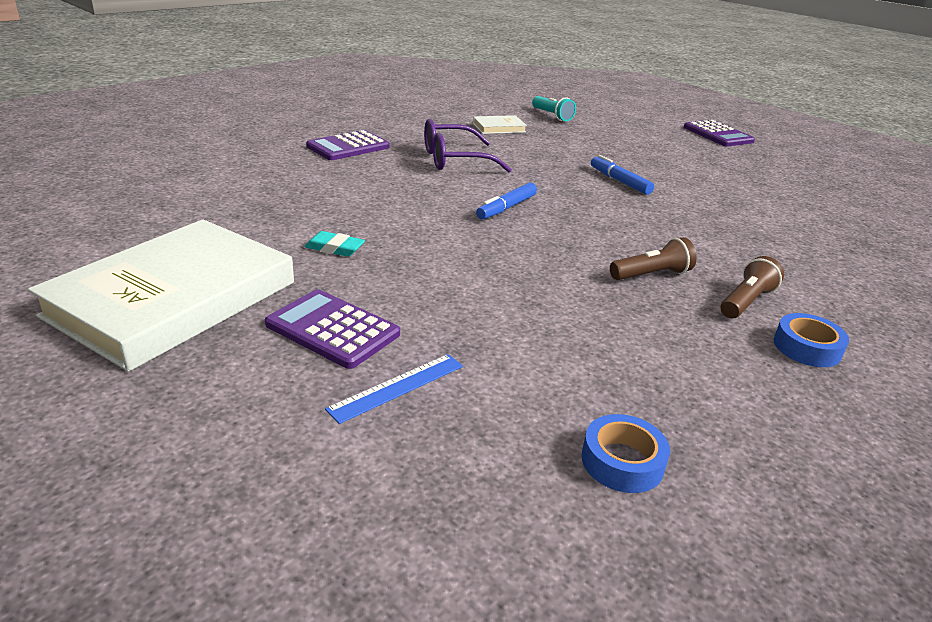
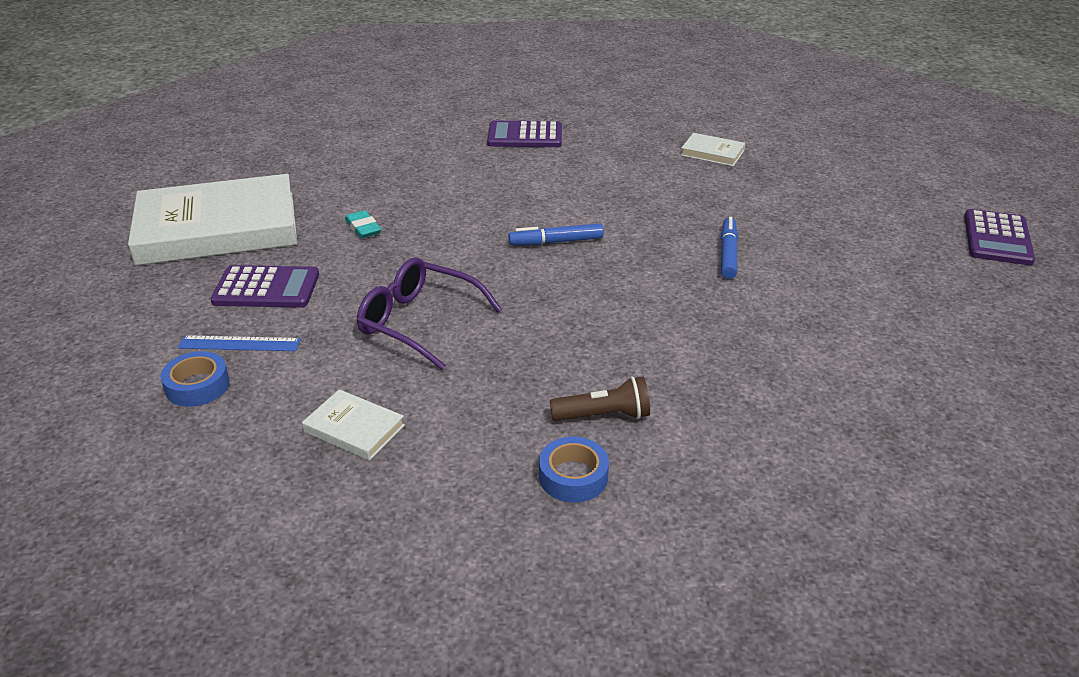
camera: 45 degrees right, 5 degrees up
purple calculator [265,289,400,369] -> purple calculator turned 105 degrees clockwise [210,265,319,308]
purple glasses [424,119,512,172] -> purple glasses moved to [357,257,502,370]
turquoise flashlight [532,96,576,121] -> none
blue tape [581,414,670,493] -> blue tape moved to [161,351,230,407]
brown flashlight [610,237,697,280] -> none
none -> white book [302,389,405,461]

